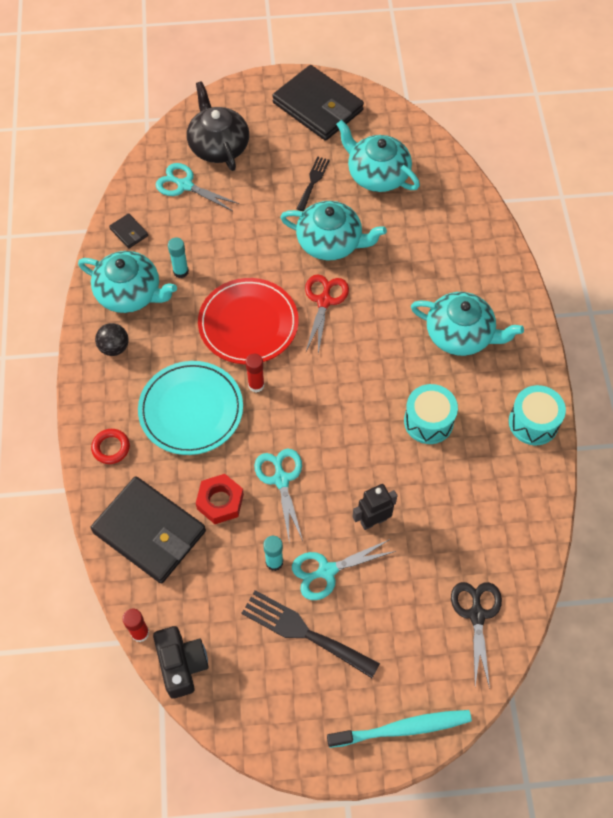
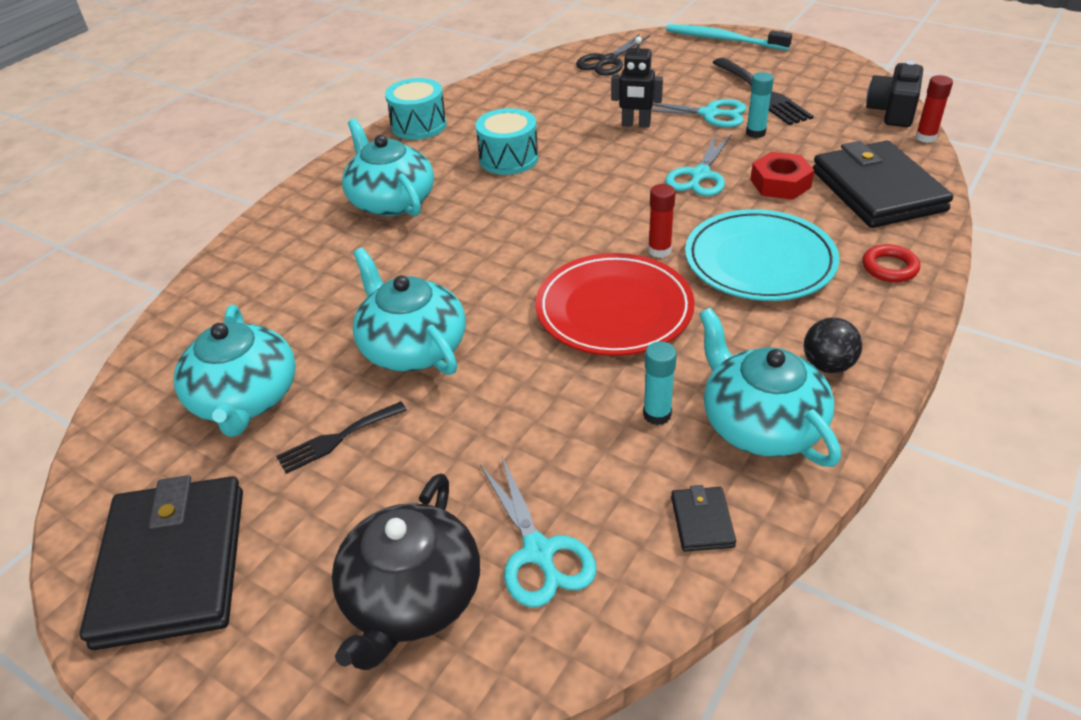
camera: 140 degrees left, 20 degrees down
red scissors [305,275,349,354] -> none

